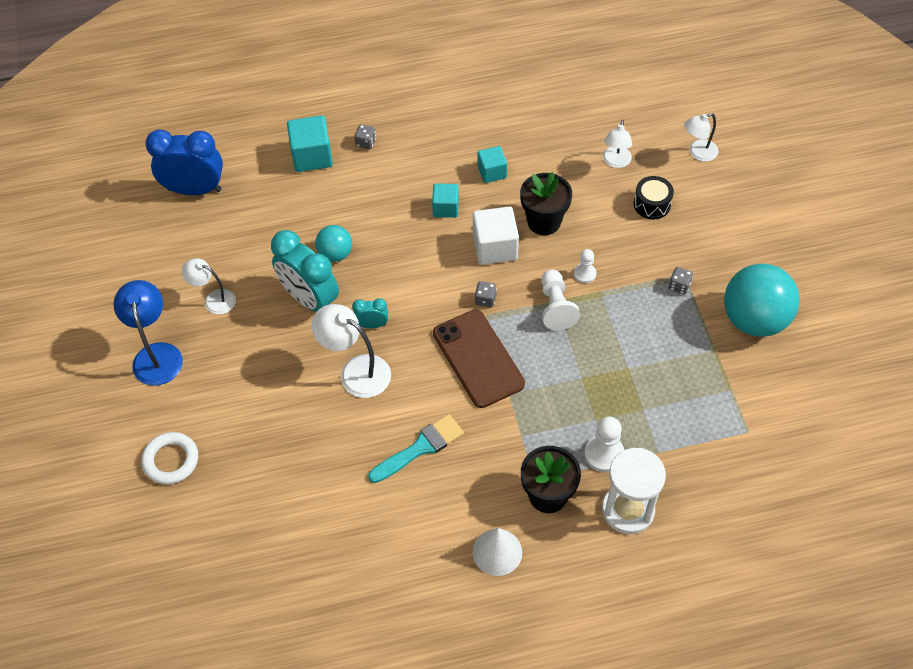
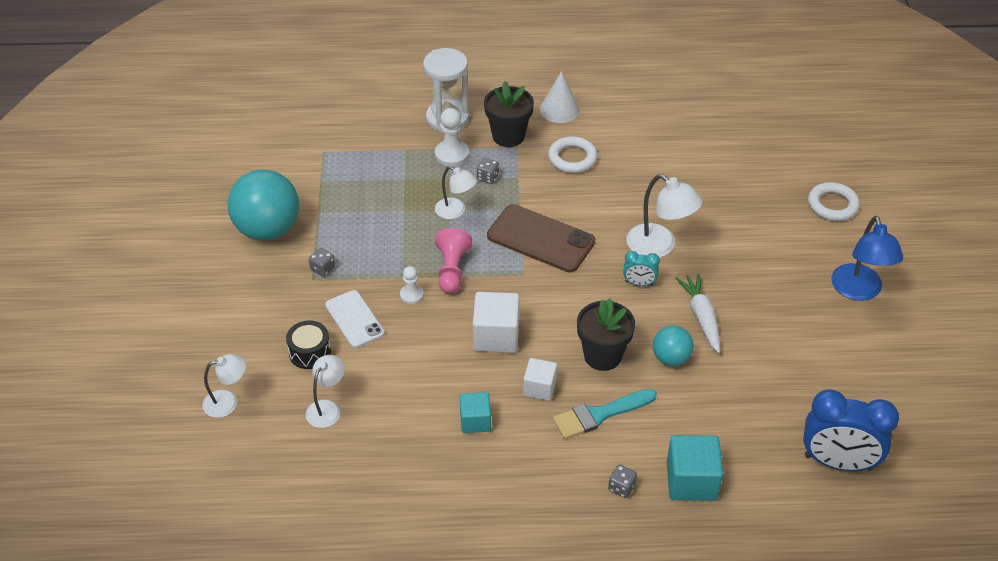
camera: 170 degrees left, 10 degrees down
white lamp [182,258,236,314] -> white lamp moved to [435,166,477,219]
turquoise clock [271,230,339,312] -> white carrot [675,273,720,353]
turquoise brush [368,414,464,483] -> turquoise brush moved to [553,389,657,439]
turquoise cube [432,183,459,218] -> white cube [523,358,557,401]
brown phone [433,309,525,408] -> brown phone turned 45 degrees counterclockwise [487,204,595,272]
grey dice [475,281,497,307] -> grey dice moved to [477,158,499,184]
black flower pot [520,172,572,235] -> black flower pot moved to [577,298,635,371]
white pawn [541,269,580,330] -> pink pawn [435,228,472,293]
none -> white phone [325,290,385,348]
none -> white ring [548,136,597,173]

